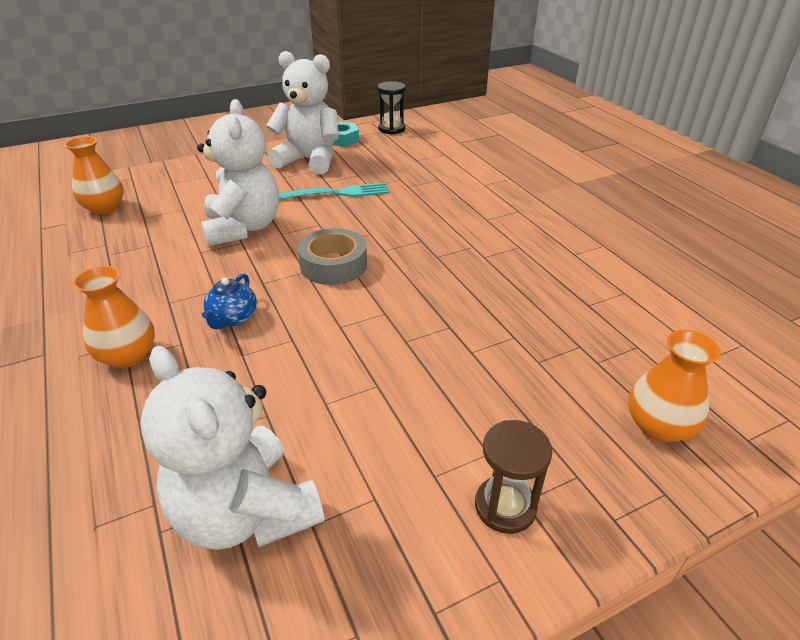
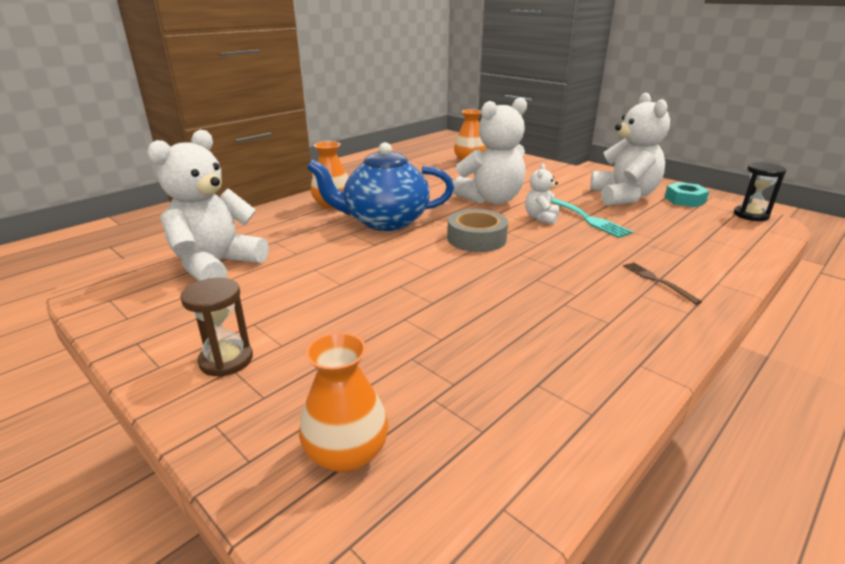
camera: 70 degrees right, 10 degrees down
blue teapot [202,274,257,329] -> blue teapot [307,142,454,231], size x2.24
none -> white teddy bear [525,164,559,225]
none -> brown fork [623,262,702,305]

